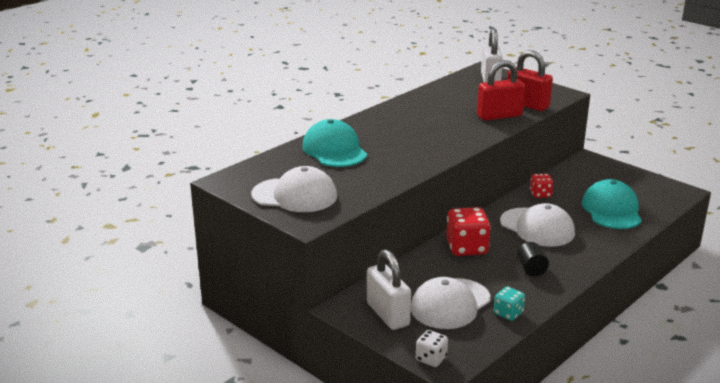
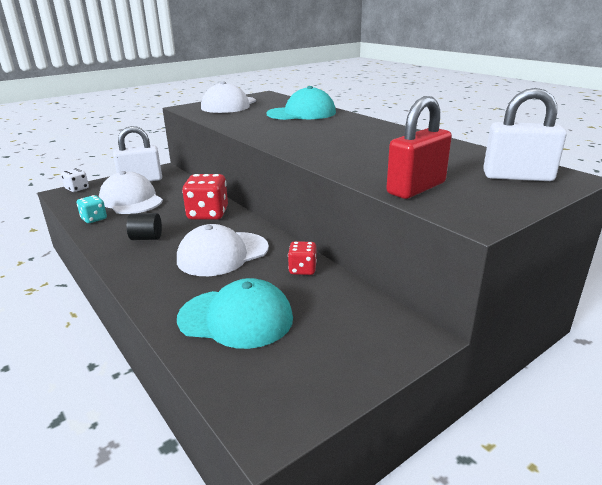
camera: 100 degrees right, 0 degrees up
red padlock [477,60,525,121] -> none

